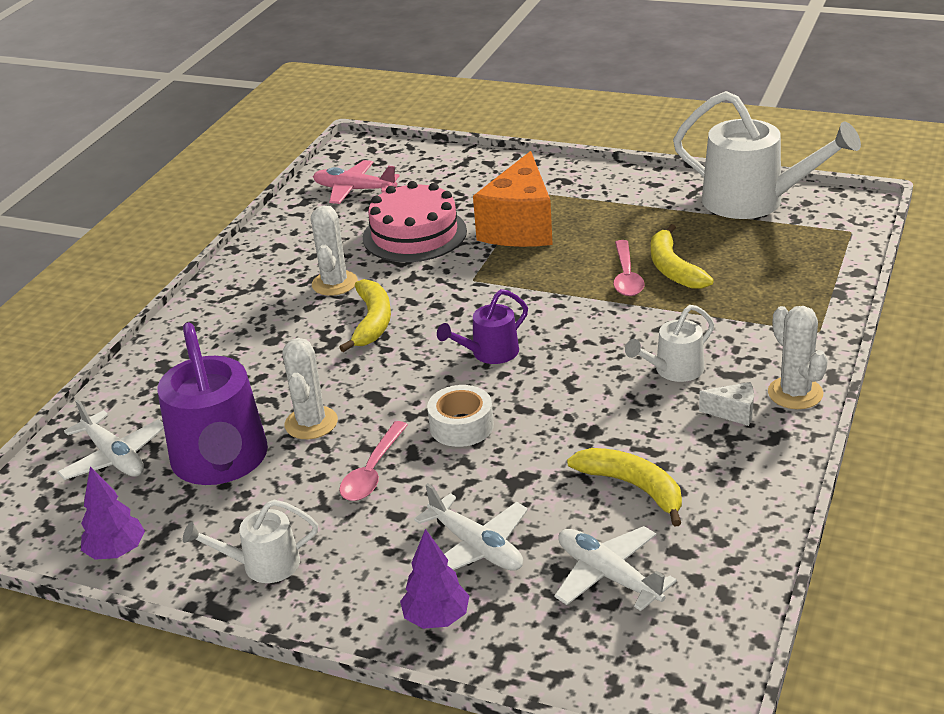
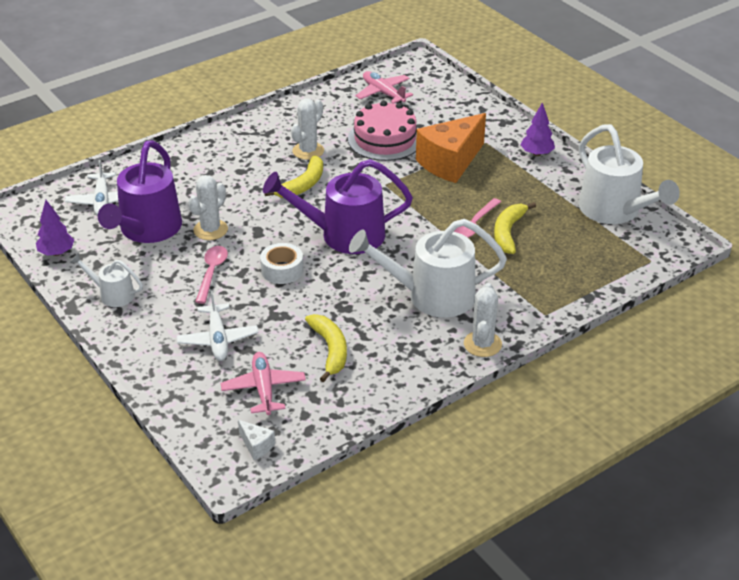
camera: 30 degrees right, 5 degrees up
pink spoon [339,421,408,501] -> pink spoon turned 135 degrees clockwise [195,246,228,304]
purple tree [400,529,469,629] -> purple tree moved to [520,103,555,156]
purple watering can [437,289,528,364] -> purple watering can [263,159,413,254], size x1.95
white plane [554,526,677,611] -> pink plane [221,352,306,415]
white watering can [625,305,714,382] -> white watering can [349,219,507,318], size x1.95
white cheese [699,382,754,426] -> white cheese moved to [238,420,275,460]

